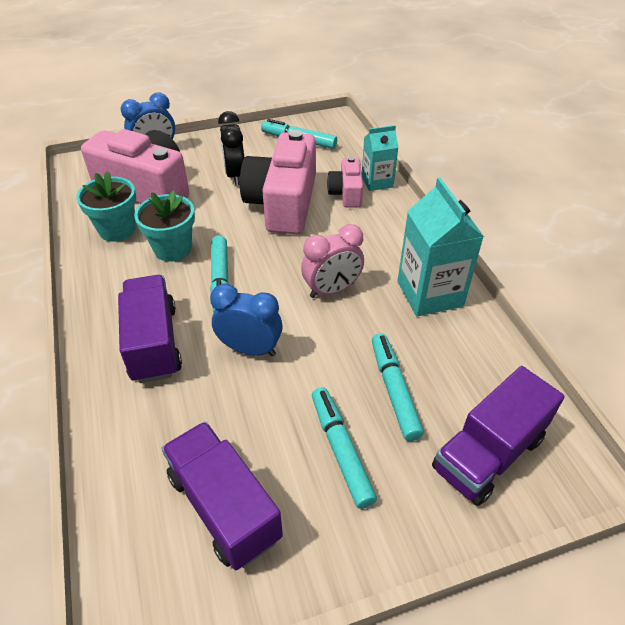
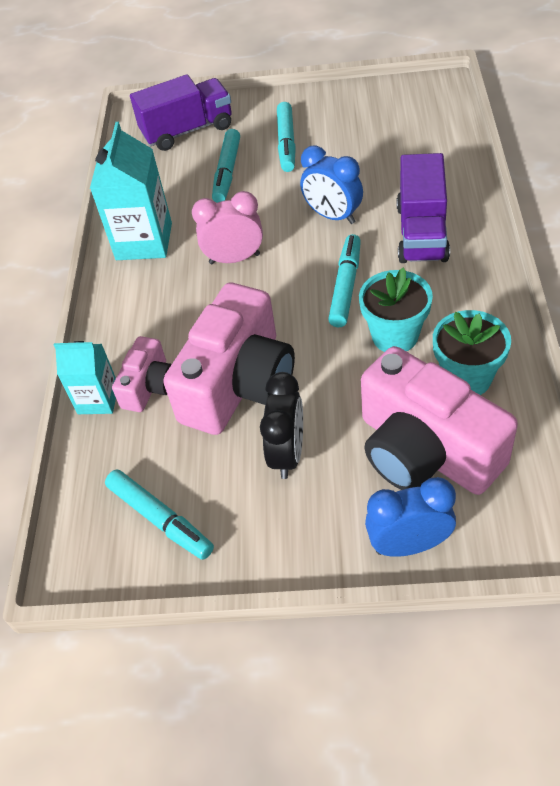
camera: 155 degrees left, 5 degrees up
purple truck [162,421,283,570] -> none

